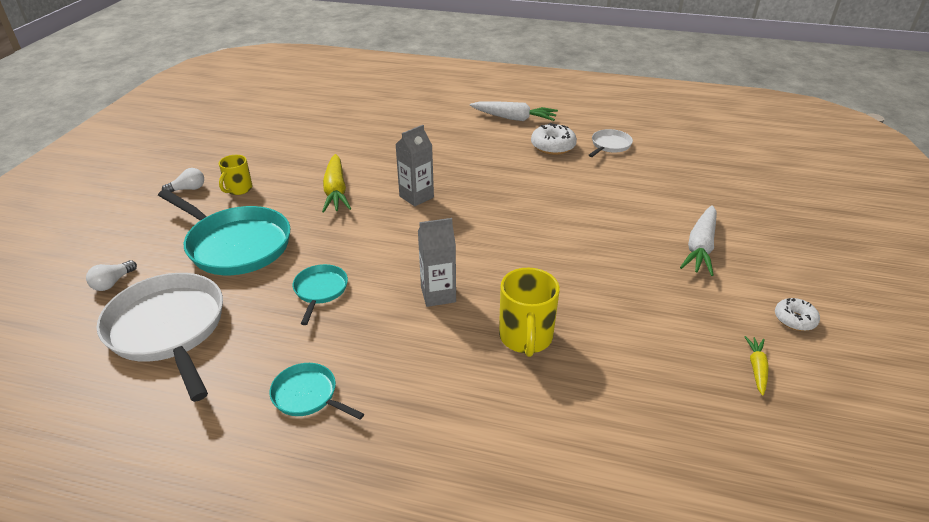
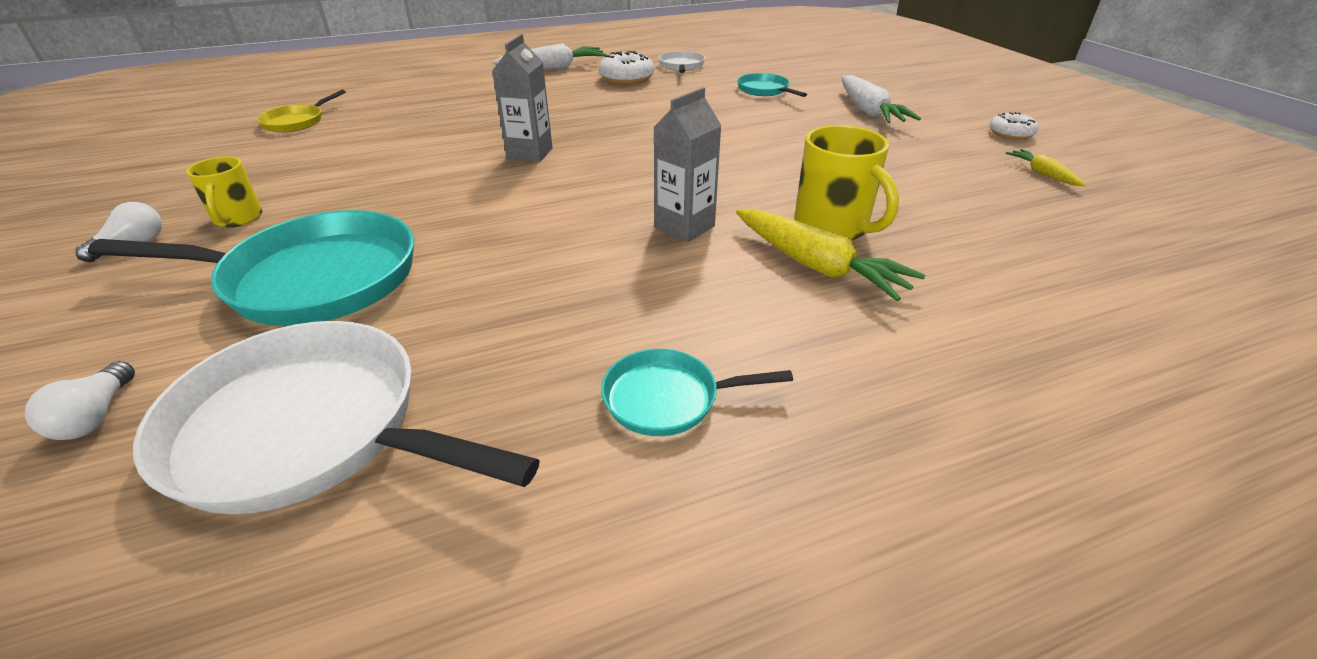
camera: 35 degrees left, 0 degrees up
turquoise pan [293,264,348,325] -> turquoise pan moved to [737,73,807,97]
yellow carrot [322,154,351,212] -> yellow carrot moved to [736,209,925,301]
none -> yellow pan [257,90,346,133]

